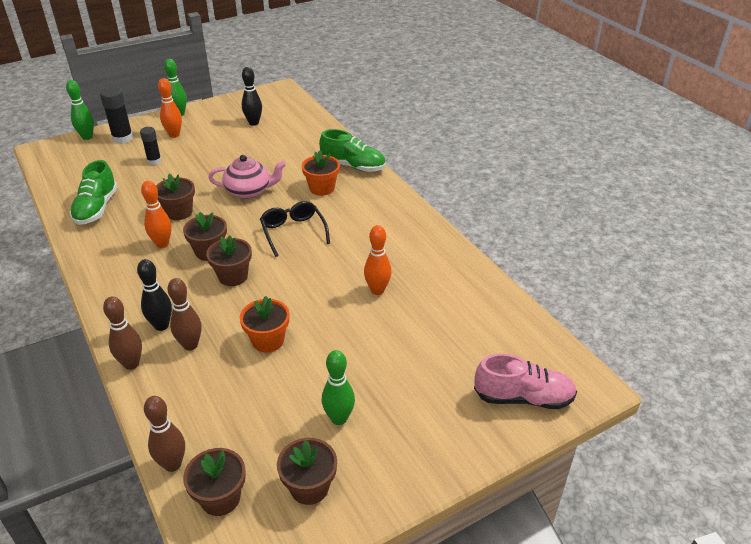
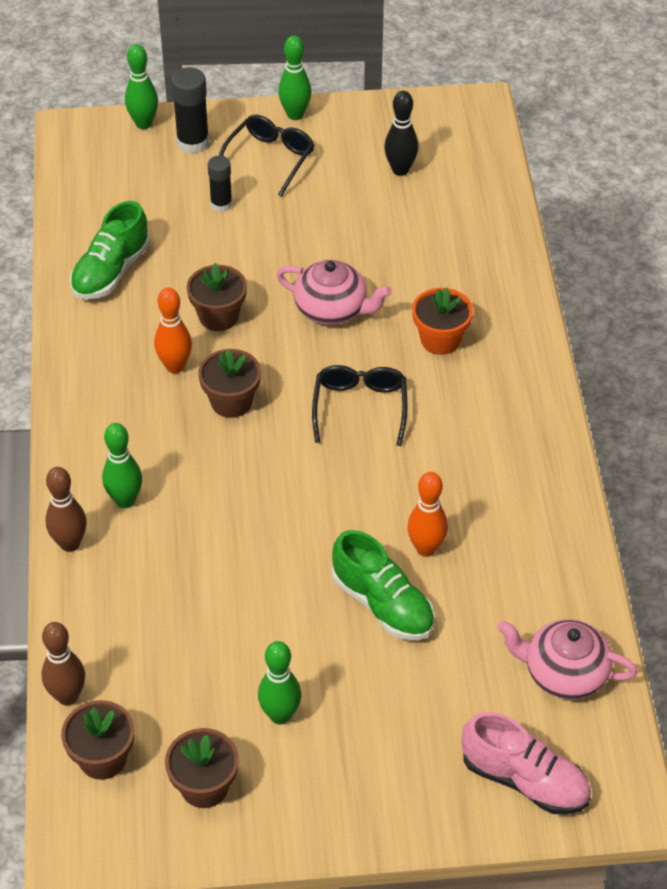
camera: 25 degrees right, 10 degrees up
black bowling pin [137,259,172,331] -> green bowling pin [102,423,142,508]
orange bowling pin [158,78,182,138] -> black glasses [219,115,314,197]
brown bowling pin [168,278,202,351] -> none
brown flower pot [206,235,252,286] -> none
orange flower pot [240,296,289,352] -> none
green shoe [319,129,386,172] -> green shoe moved to [332,530,435,640]
none -> pink teapot [497,619,638,699]

